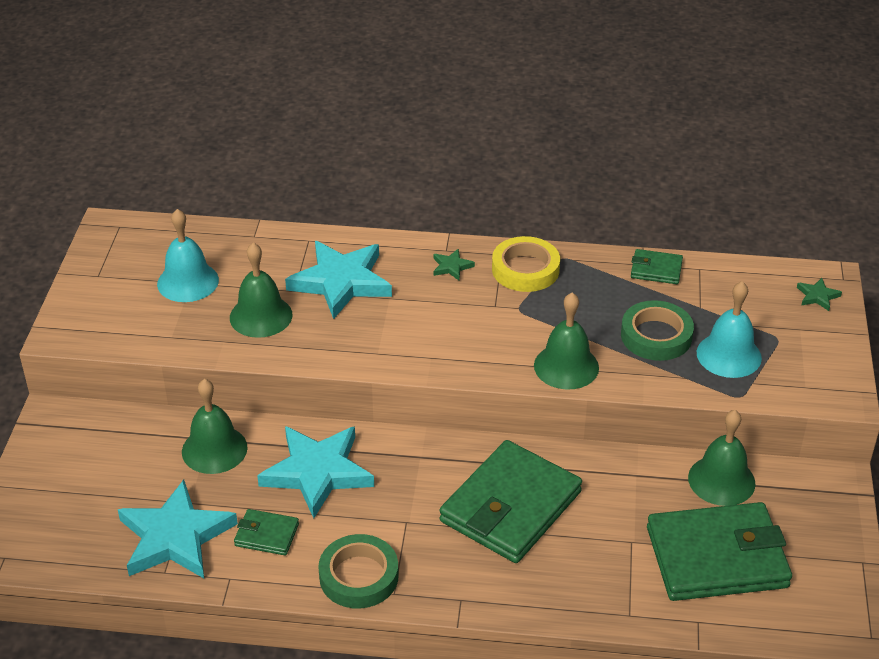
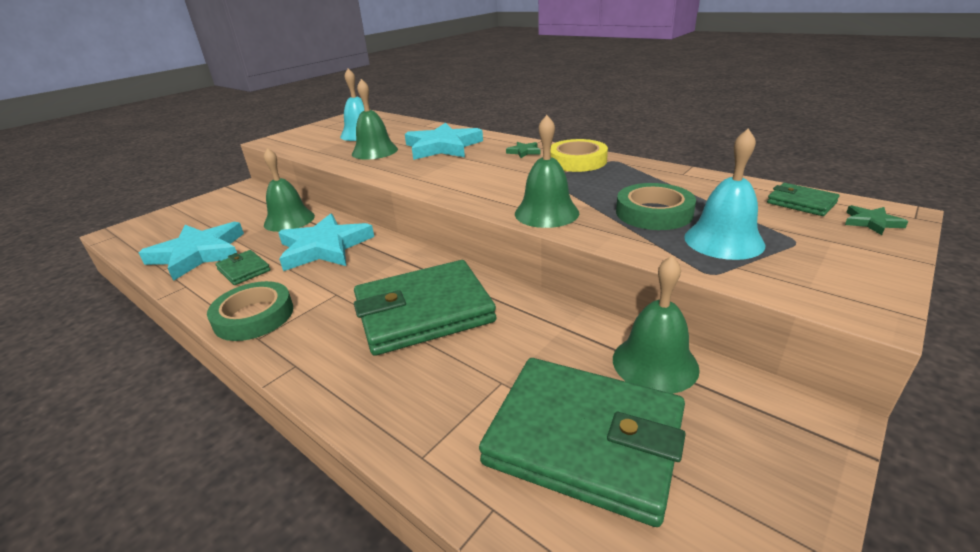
camera: 35 degrees right, 10 degrees down
green wallet [631,249,683,284] -> green wallet moved to [767,183,840,216]

